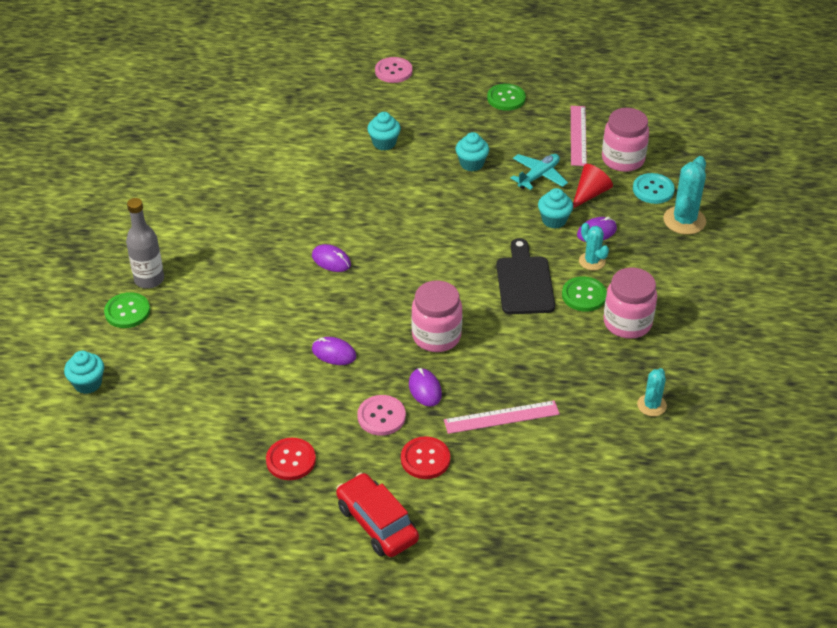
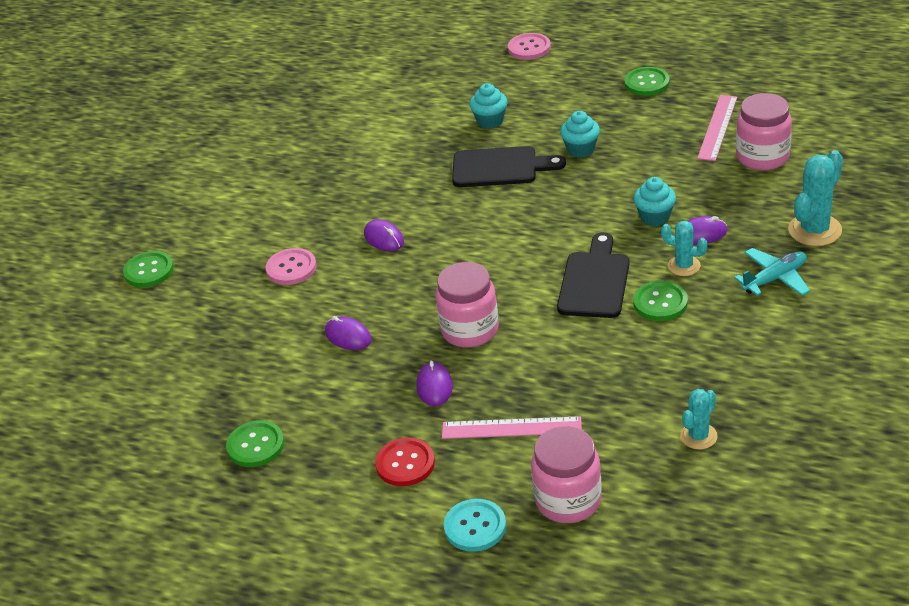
camera: 20 degrees right, 5 degrees down
turquoise cupcake [64,351,104,394] -> none
grey bottle [126,198,164,289] -> none
red button [266,438,316,480] -> green button [226,420,284,467]
red car [336,473,419,557] -> none
pink button [357,395,406,435] -> pink button moved to [266,248,317,285]
turquoise plane [511,154,568,190] -> turquoise plane moved to [734,248,810,296]
red cone [573,164,613,208] -> none
turquoise cactus [579,223,609,270] -> turquoise cactus turned 45 degrees counterclockwise [661,221,708,276]
pink jar [604,267,657,339] -> pink jar moved to [531,426,602,523]
turquoise button [633,173,675,204] -> turquoise button moved to [444,499,506,552]
none -> black cutting board [452,146,566,187]

